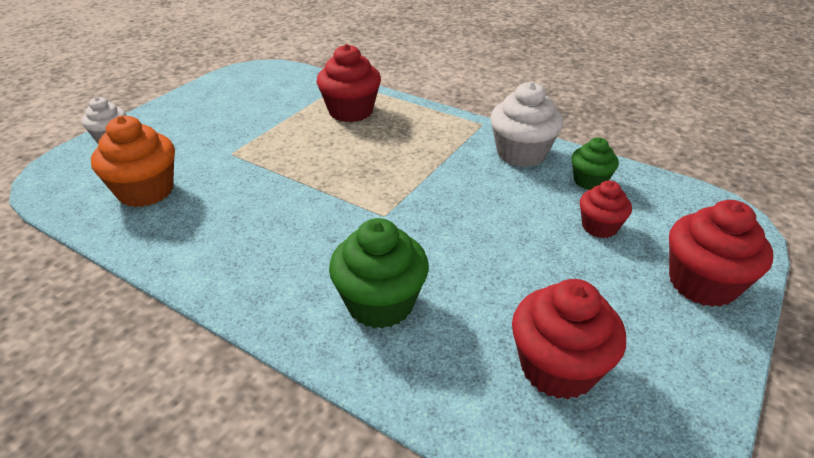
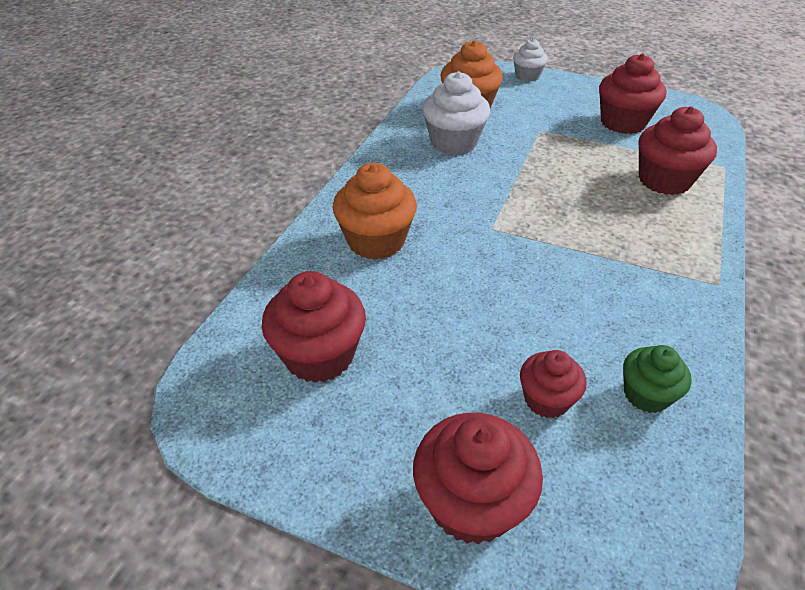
camera: 80 degrees right, 5 degrees up
green cupcake [329,218,429,329] -> orange cupcake [332,163,417,260]
white cupcake [490,82,563,167] -> white cupcake moved to [422,71,490,155]
none -> red cupcake [599,54,666,134]

